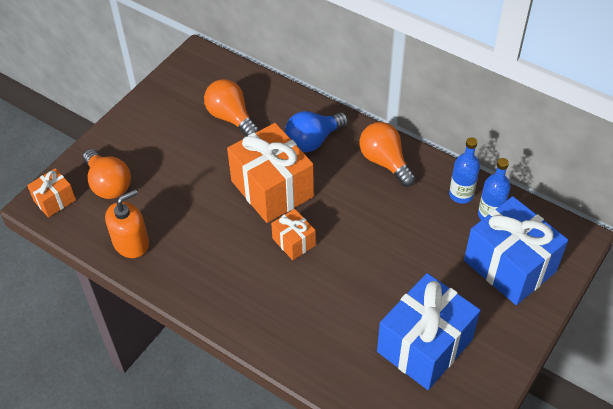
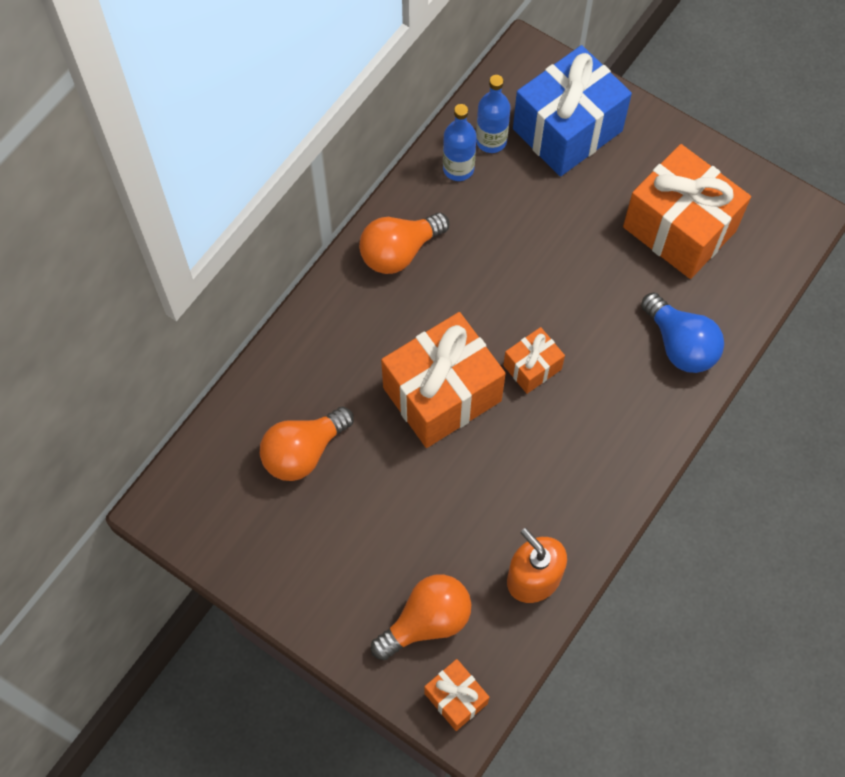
camera: 90 degrees left, 15 degrees up
blue light bulb [285,111,348,152] -> blue light bulb moved to [641,292,724,373]
blue gift [377,273,480,390] -> orange gift [623,144,751,279]

